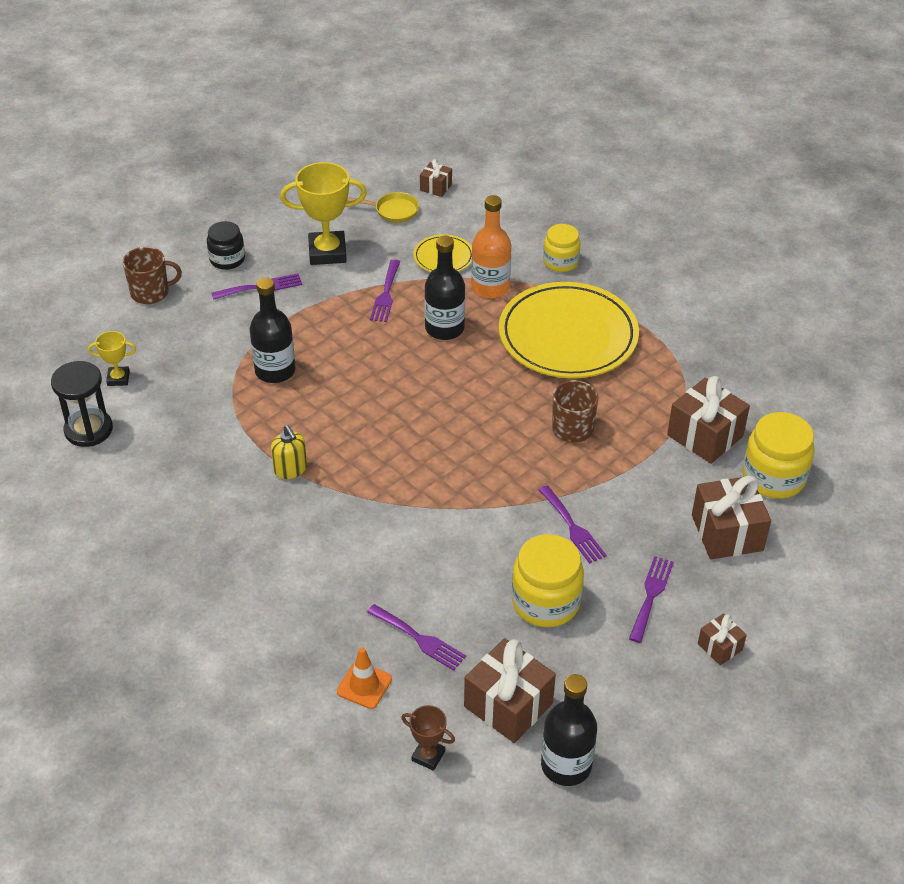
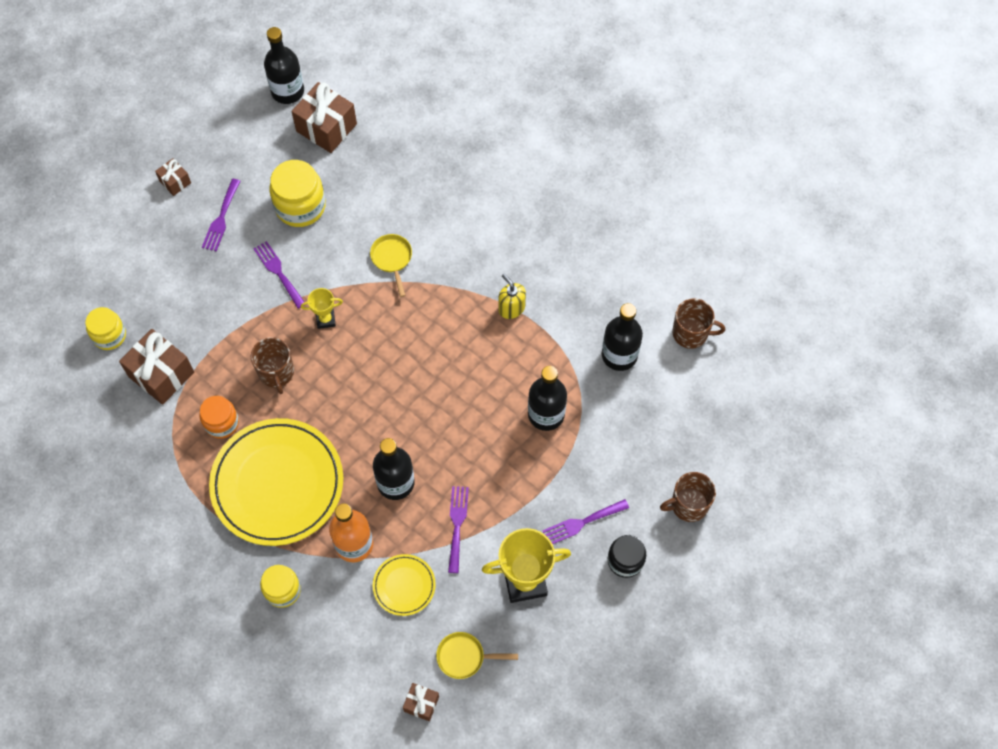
camera: 175 degrees right, 20 degrees up
black hourglass [51,361,113,447] -> brown mug [672,298,725,349]
yellow trophy [88,331,136,386] -> yellow trophy moved to [301,288,343,329]
orange traffic cone [337,647,392,709] -> none
purple fork [367,604,466,671] -> none
brown trophy [401,705,455,771] -> none
brown gift [692,476,771,559] -> none
yellow jar [742,412,815,499] -> yellow jar [85,307,126,350], size x0.64
none -> orange jar [200,396,239,439]
none -> yellow pan [370,234,412,297]
none -> black bottle [602,303,643,371]

